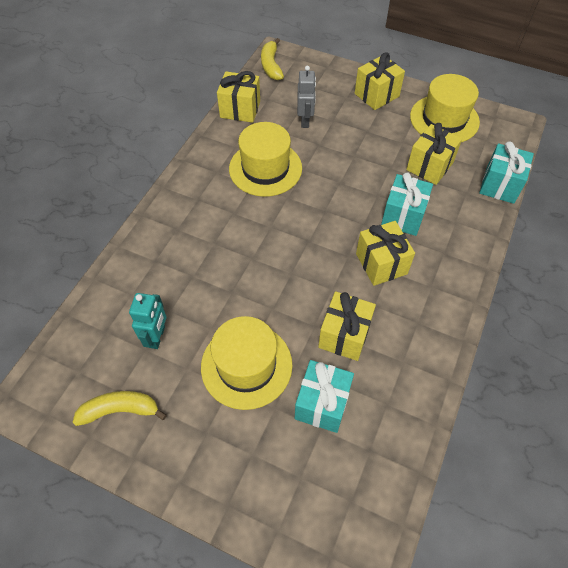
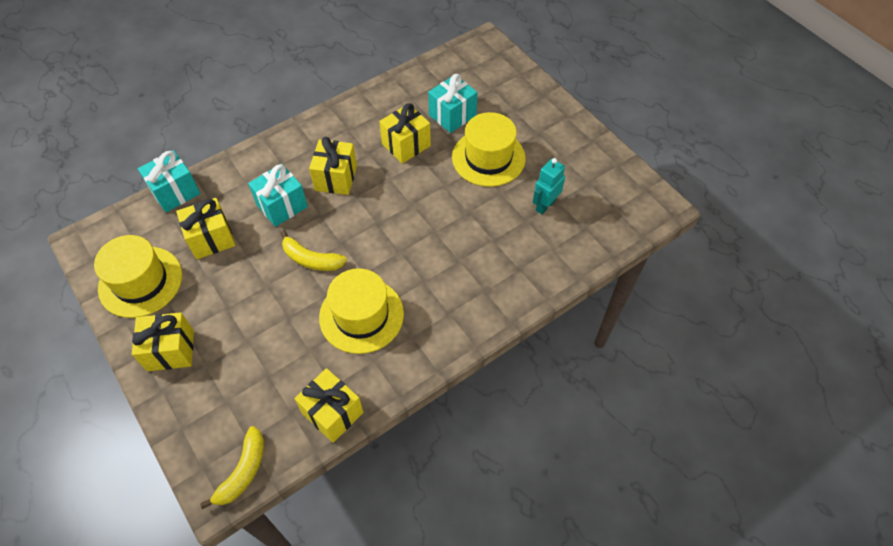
camera: 150 degrees left, 0 degrees up
yellow banana [73,391,167,426] -> yellow banana moved to [281,230,347,271]
grey robot [297,66,316,128] -> none

